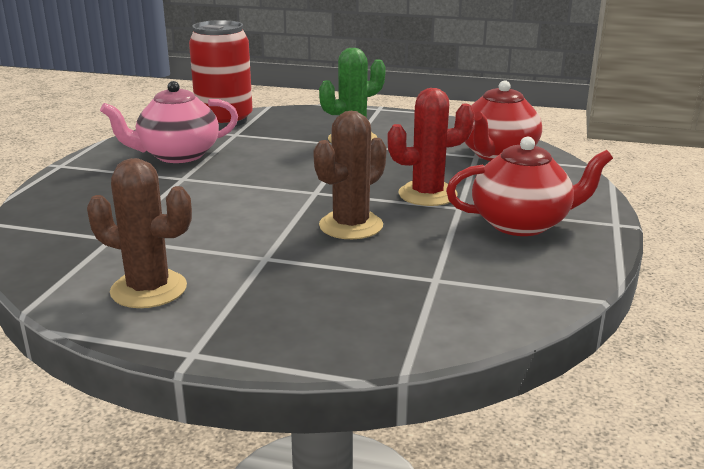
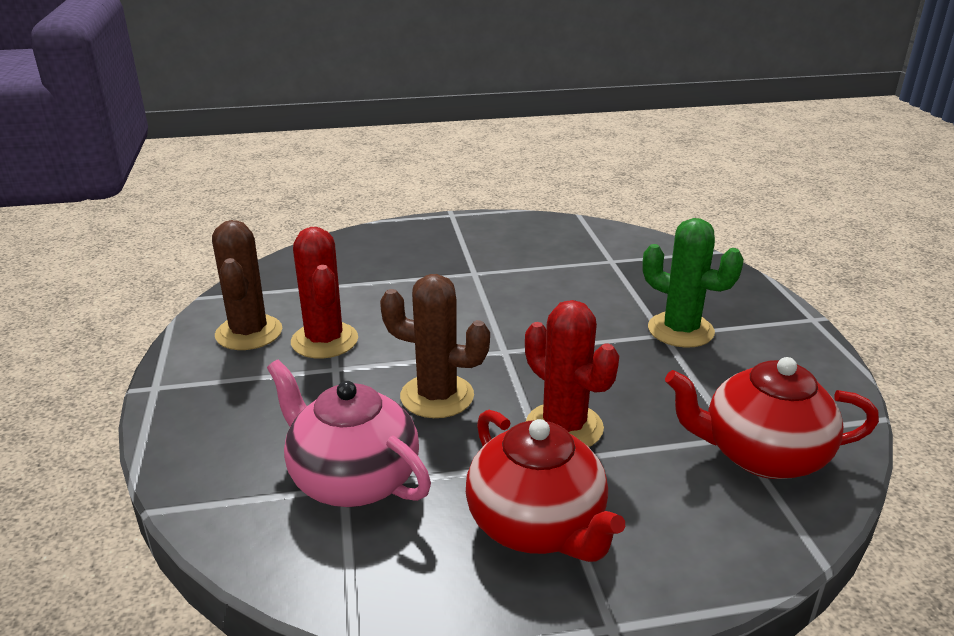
camera: 65 degrees right, 5 degrees up
pink teapot [100,81,238,163] -> pink teapot moved to [267,360,431,507]
red can [189,20,253,128] -> none
none -> red cactus [291,227,358,359]

